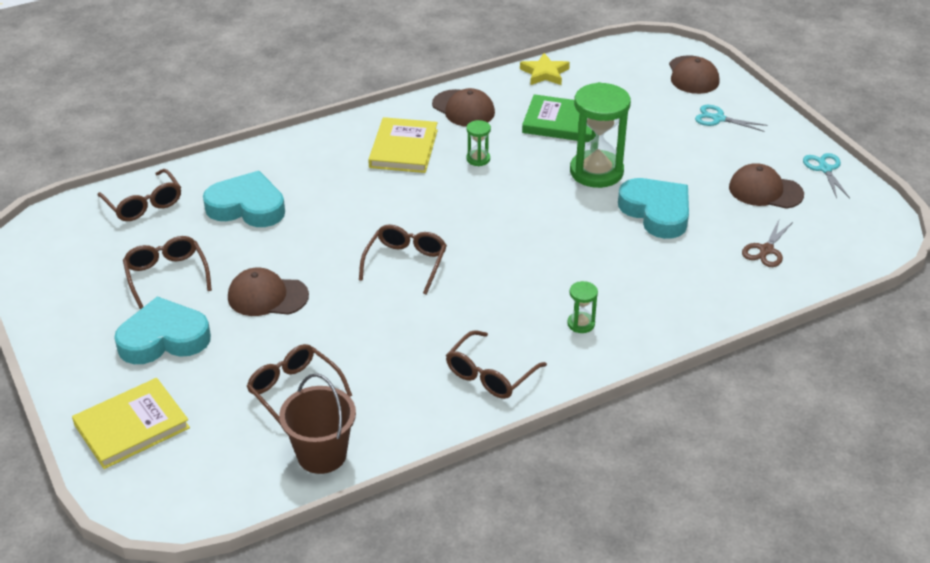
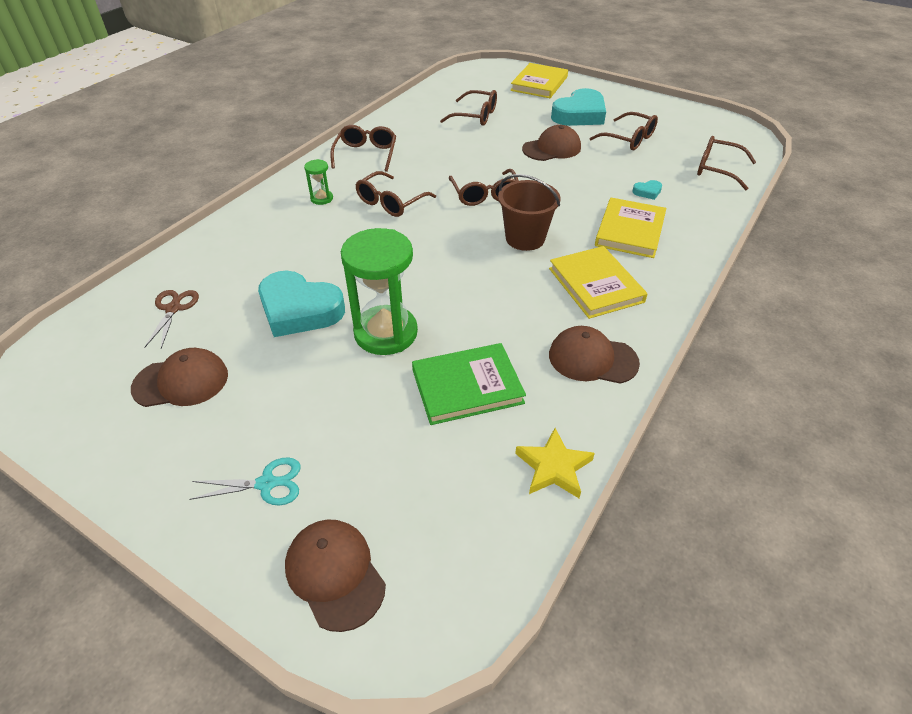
camera: 150 degrees right, 5 degrees up
turquoise heart [203,171,285,227] -> turquoise heart [632,180,662,200], size x0.41
brown bucket [279,373,356,474] -> brown bucket moved to [498,174,561,251]
green hourglass [466,120,491,166] -> none
turquoise scissors [803,153,850,198] -> none
none -> brown glasses [355,171,436,217]
none -> yellow book [595,198,666,258]

